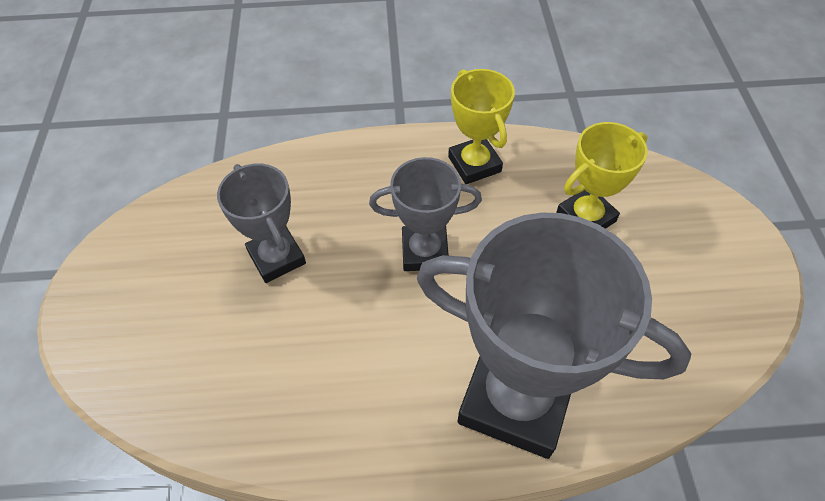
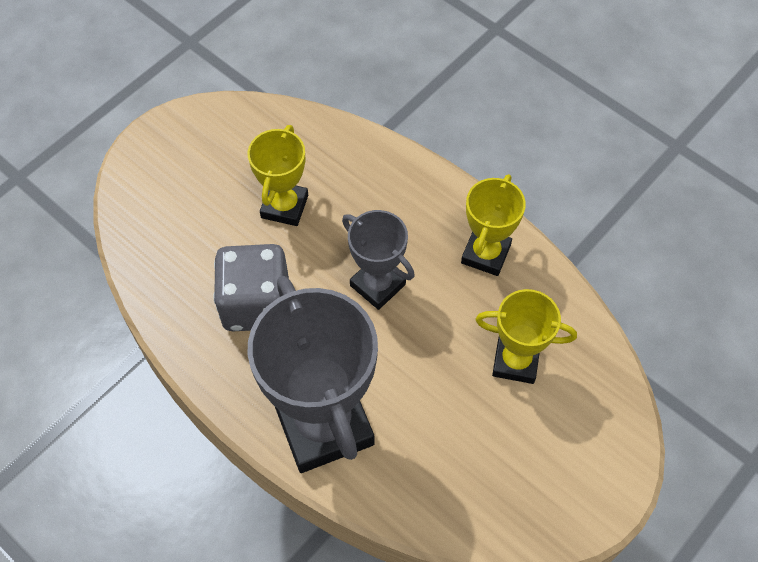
camera: 45 degrees right, 5 degrees up
grey trophy [217,164,306,283] -> yellow trophy [248,125,308,226]
none -> grey dice [213,244,289,331]

